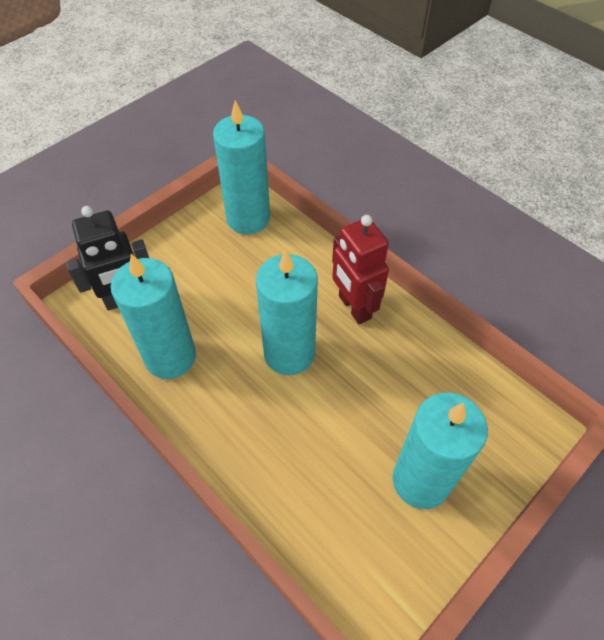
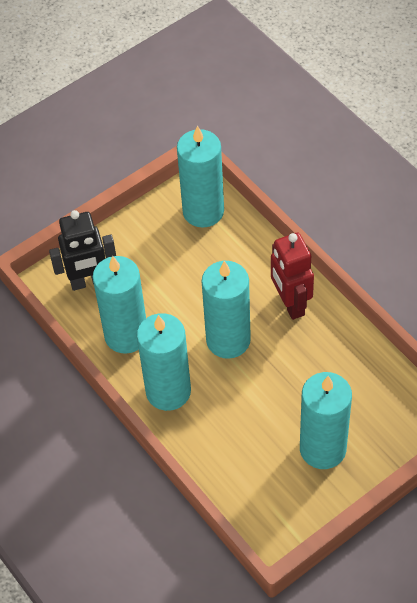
camera: 10 degrees right, 0 degrees up
none -> turquoise candle [137,313,191,411]

